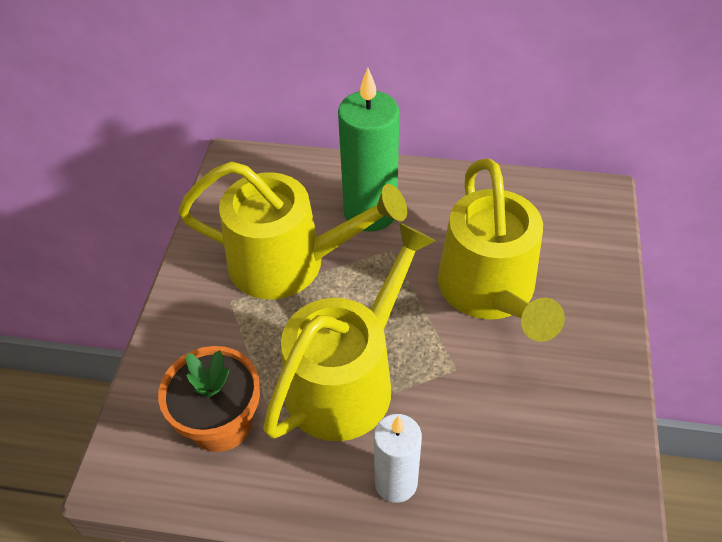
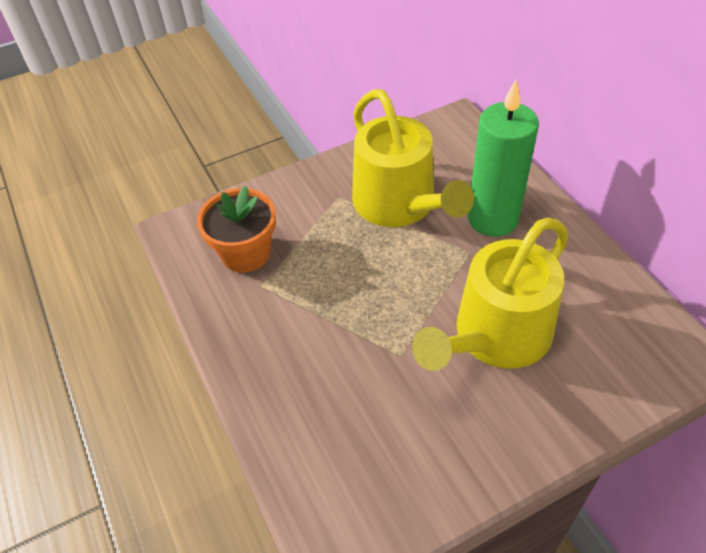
camera: 55 degrees right, 0 degrees up
yellow watering can [263,223,436,441] -> none
white candle [374,414,422,503] -> none

